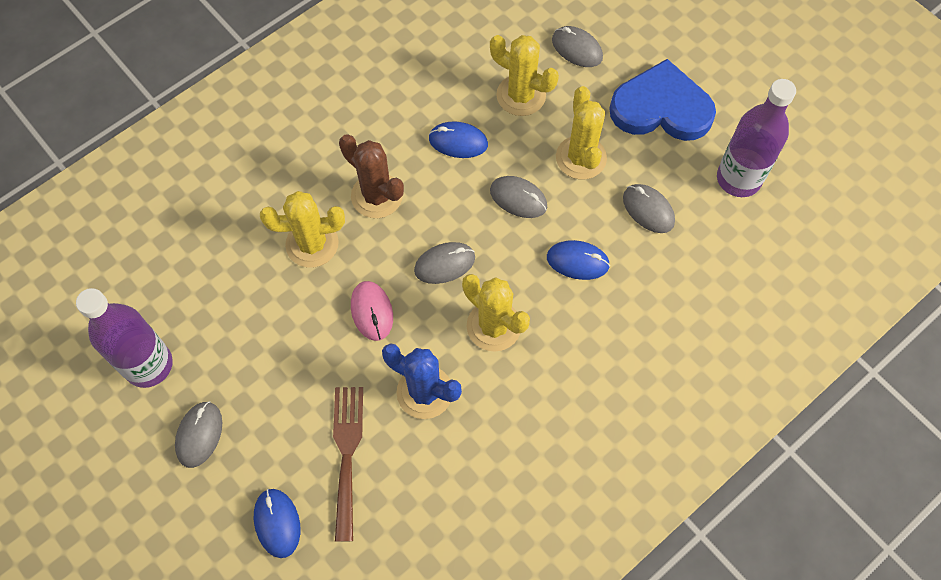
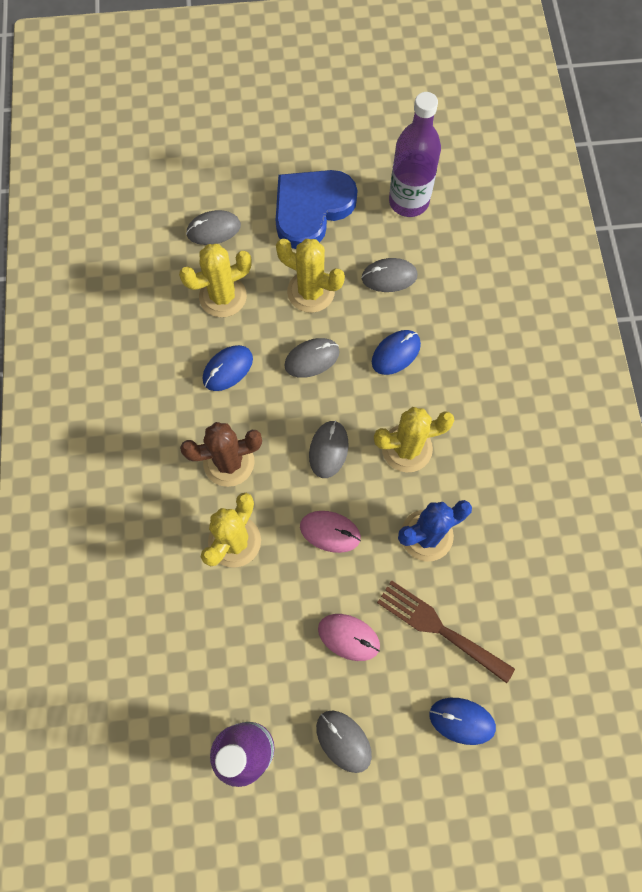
camera: 55 degrees left, 5 degrees up
none -> pink mouse [318,614,380,661]

